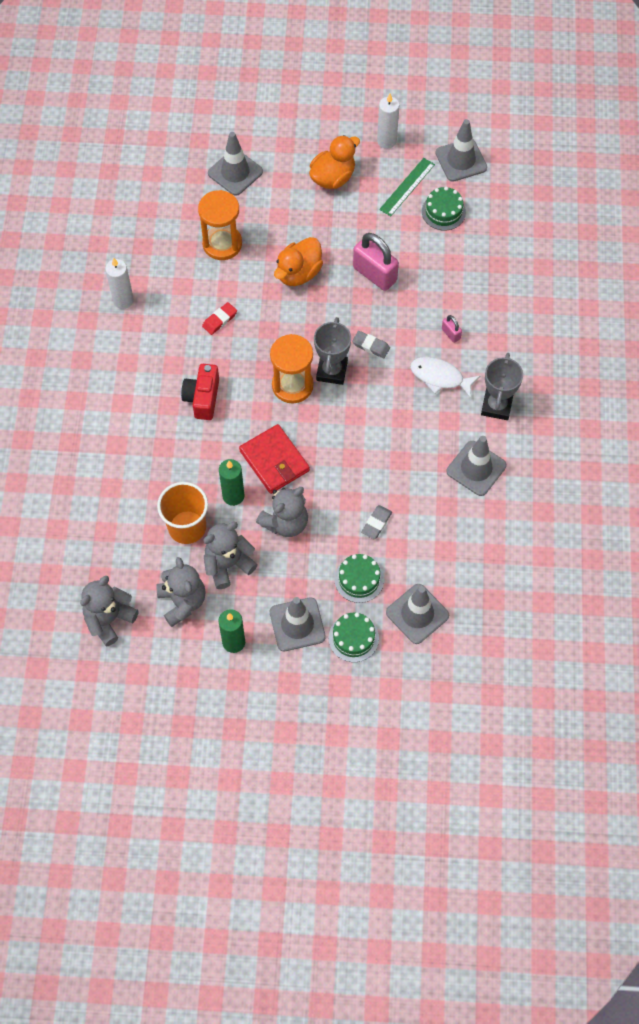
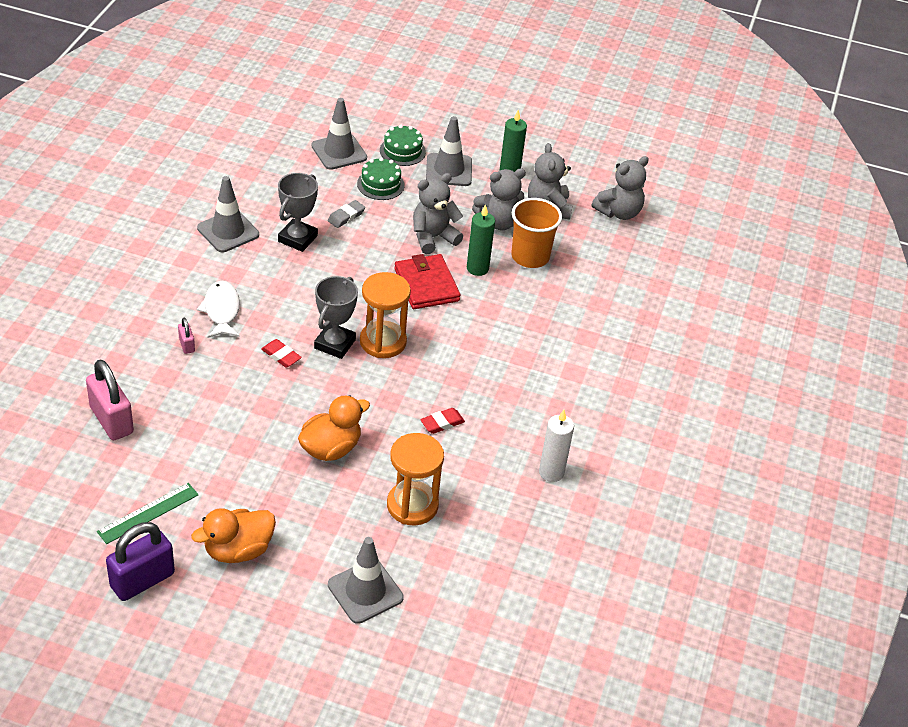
camera: 170 degrees left, 20 degrees down
red camera [181,364,219,420] -> none
grey eraser [352,331,390,358] -> red eraser [261,339,302,368]
pink padlock [353,233,399,291] -> pink padlock moved to [86,360,134,440]
white candle [377,94,399,149] -> purple padlock [106,522,175,601]
white fish [410,357,480,399] -> white fish turned 135 degrees counterclockwise [197,281,240,338]
green cake [422,187,466,230] -> none
grey traffic cone [435,119,487,182] -> none
grey trophy [481,353,523,420] -> grey trophy moved to [278,173,318,252]

